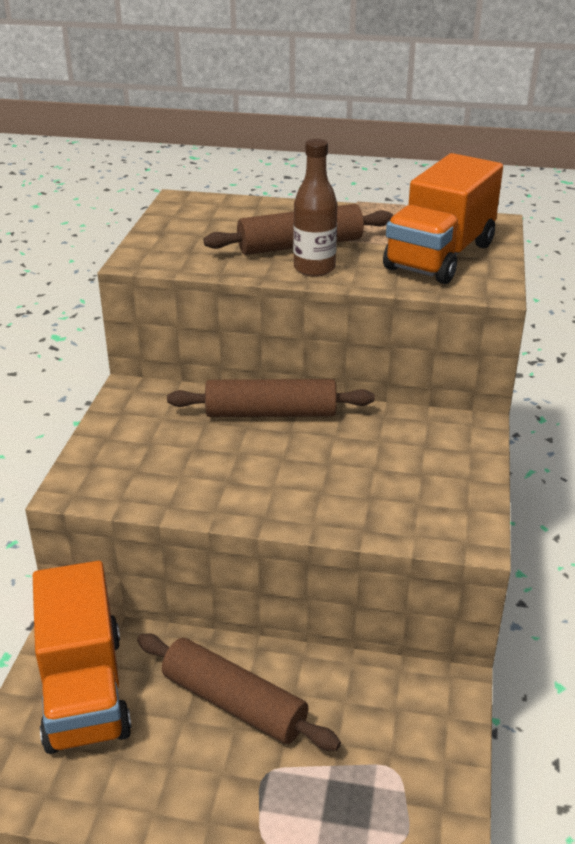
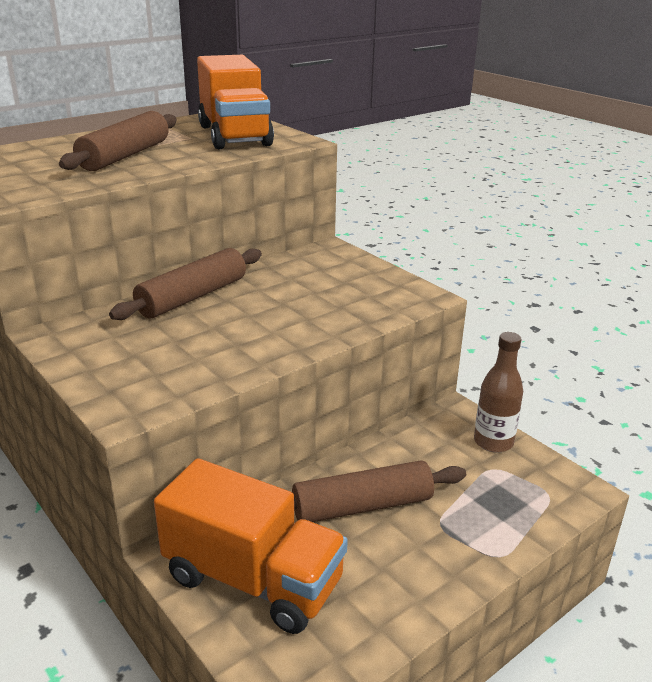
camera: 50 degrees left, 5 degrees down
brown bottle [293,139,337,277] -> brown bottle moved to [474,332,523,453]

